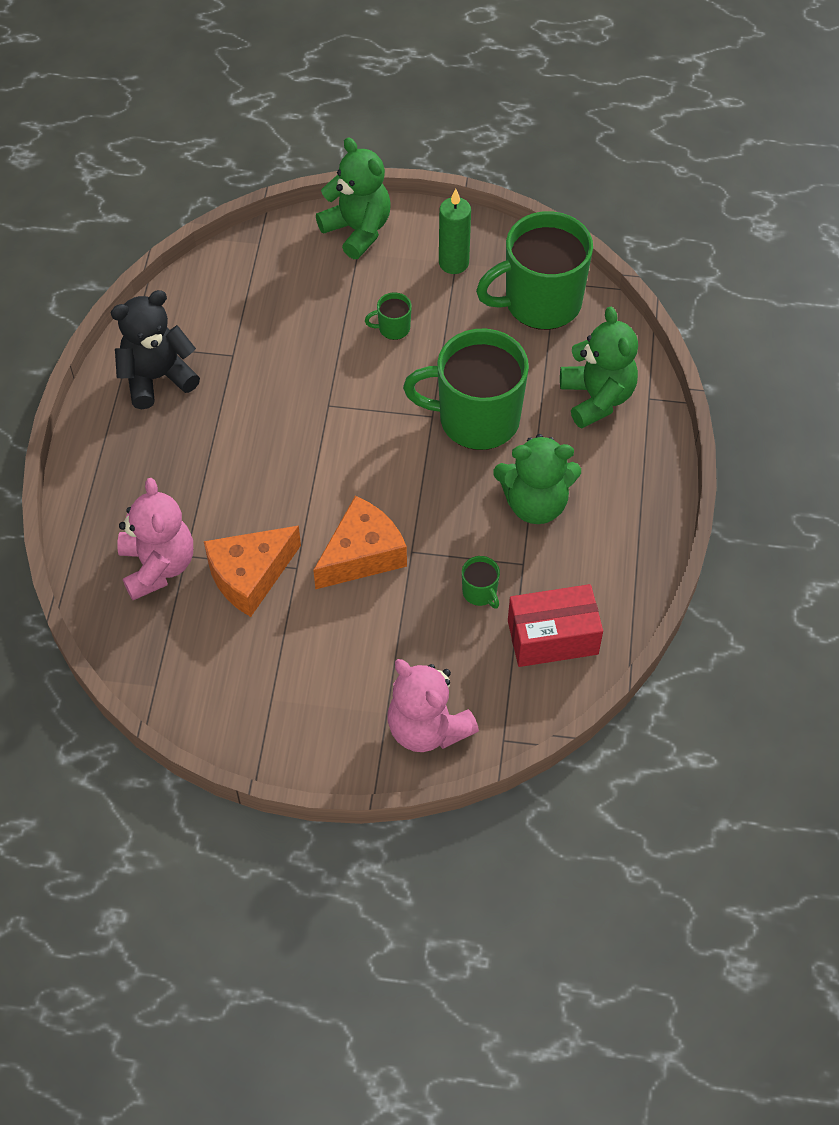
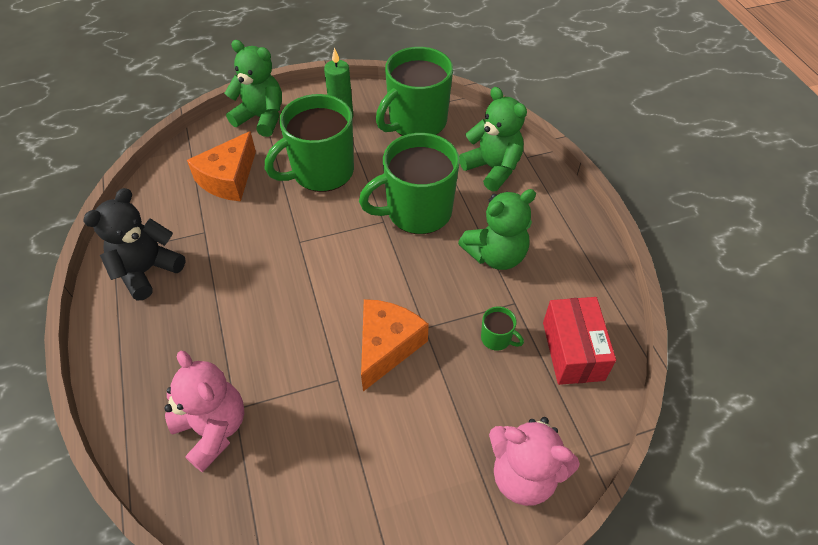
camera: 25 degrees left, 5 degrees down
orange cheese [204,525,301,617] -> orange cheese moved to [187,131,256,201]
green mug [365,293,412,340] -> green mug [265,94,354,192], size x2.47
red box [508,584,603,667] -> red box turned 60 degrees counterclockwise [543,297,616,385]

